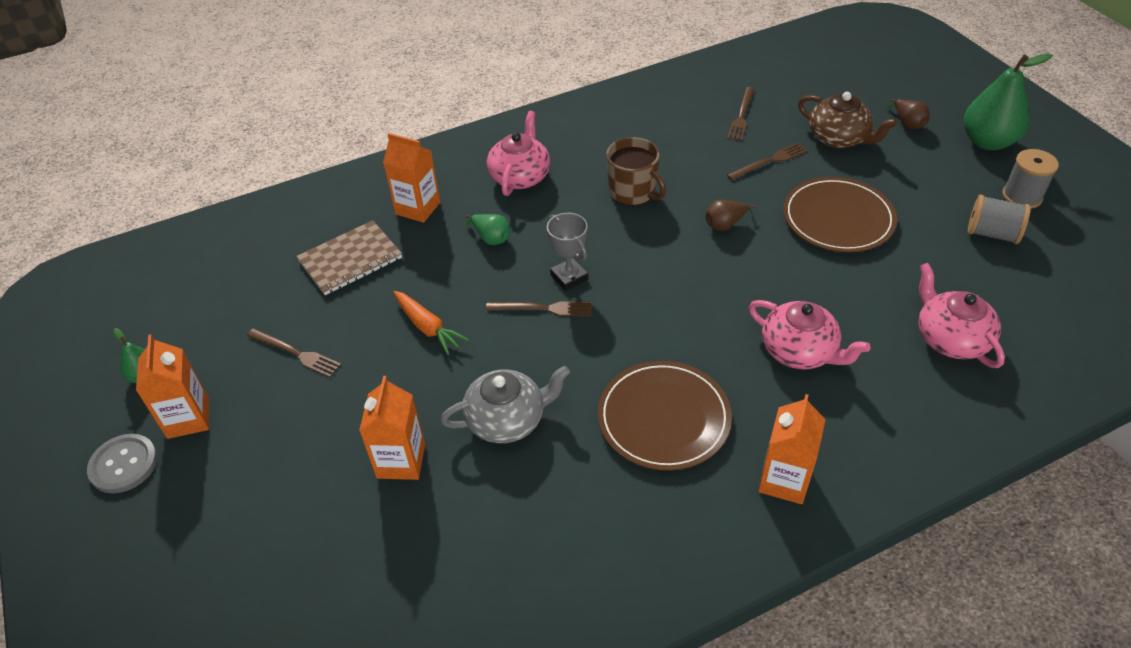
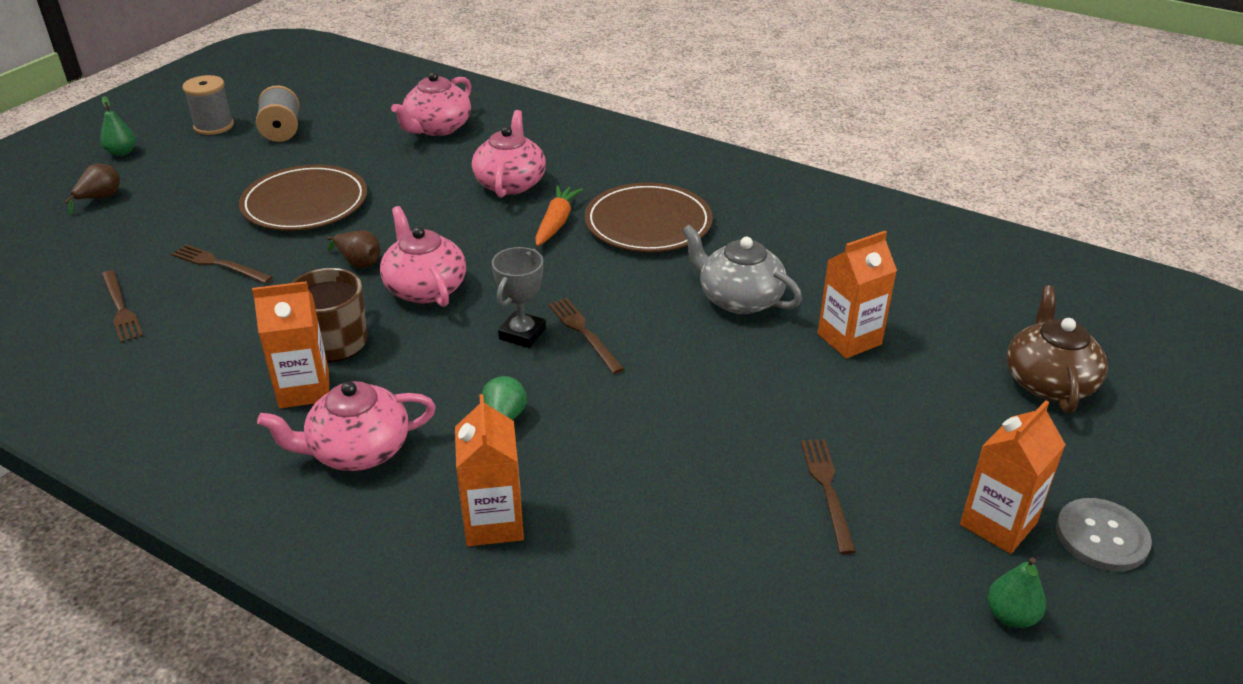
camera: 125 degrees left, 10 degrees down
brown notebook [296,220,402,295] -> none
orange carrot [394,291,469,355] -> orange carrot moved to [535,185,583,246]
brown fork [727,87,754,141] -> brown fork turned 75 degrees clockwise [102,270,143,343]
orange carton [758,394,826,504] -> orange carton moved to [252,281,329,408]
brown teapot [798,92,897,148] -> brown teapot moved to [1007,286,1108,413]
green pear [964,54,1053,150] -> green pear [100,96,136,156], size x0.49
none -> pink teapot [380,206,466,307]

